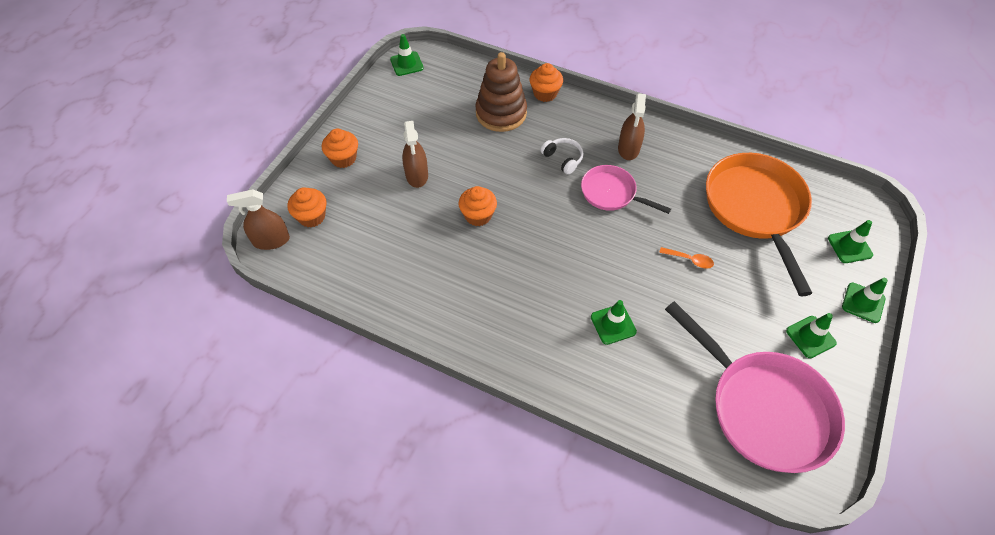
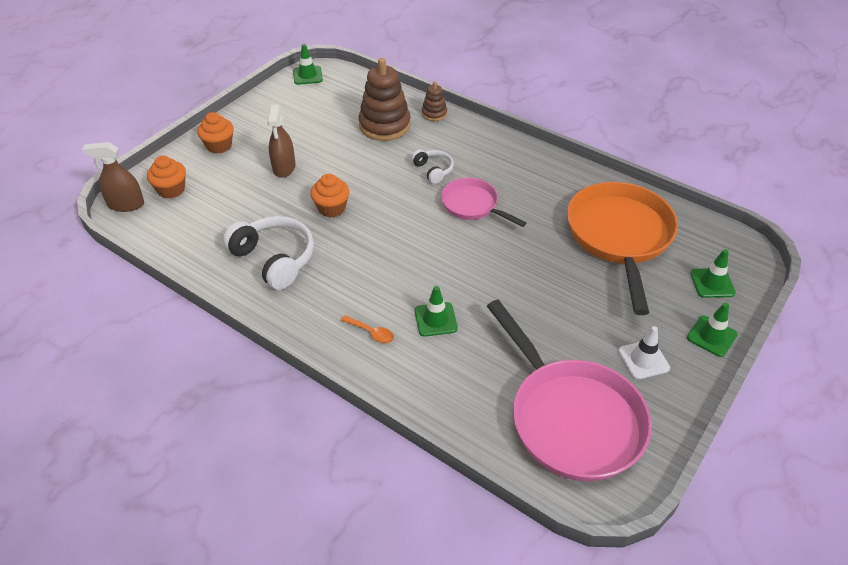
camera: 10 degrees right, 10 degrees down
orange cupcake [530,63,563,102] -> brown stacking toy [422,81,447,121]
brown spray bottle [618,93,646,160] -> none
orange spoon [659,247,714,269] -> orange spoon moved to [341,315,394,343]
green traffic cone [786,313,837,358] -> white traffic cone [618,326,670,380]
none -> white headphones [223,216,314,290]

